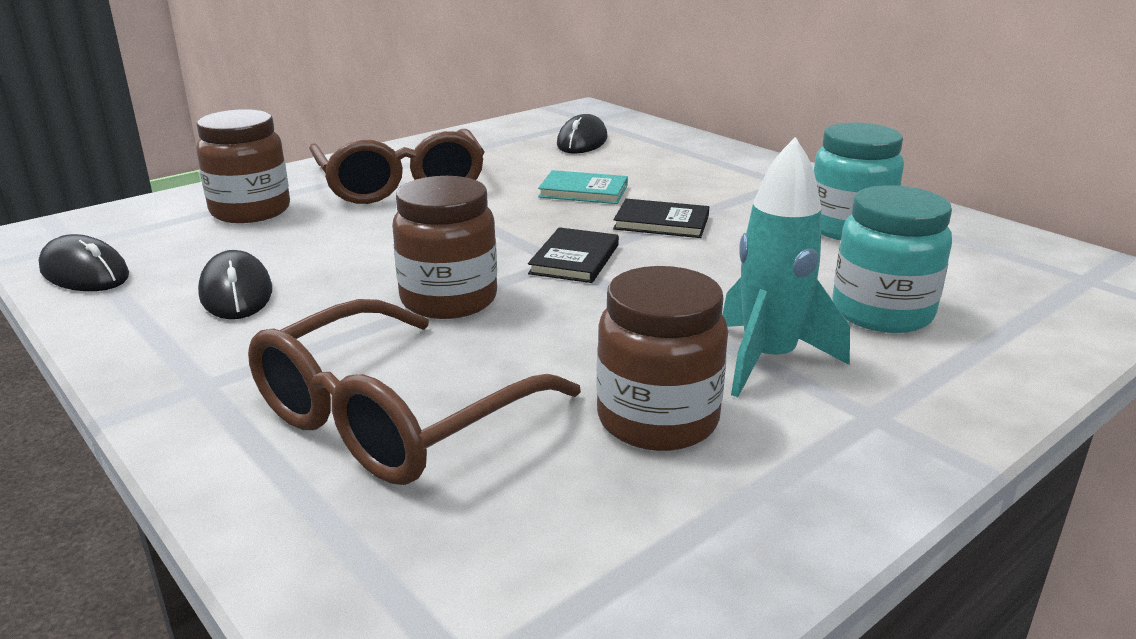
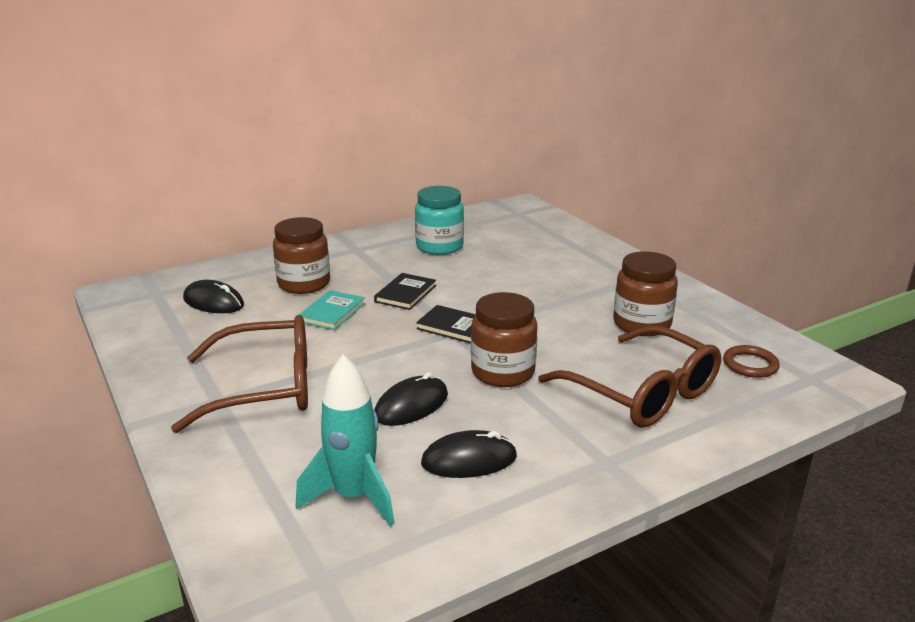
camera: 80 degrees left, 0 degrees up
black mouse [38,234,129,291] -> black mouse moved to [374,372,448,426]
brown jar [196,109,290,223] -> brown jar moved to [273,217,330,294]
turquoise rocket [723,137,850,397] -> turquoise rocket moved to [296,355,395,527]
turquoise jar [832,185,952,333] -> none
none -> brown ring [723,345,780,378]

